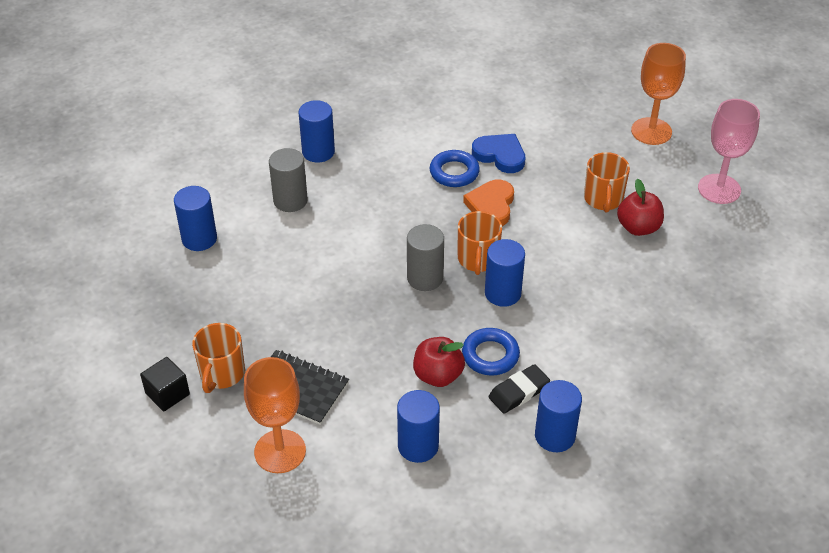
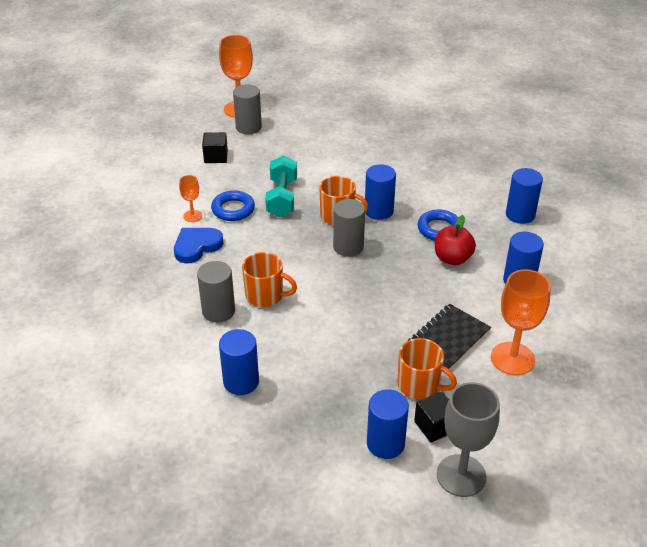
camera: 75 degrees left, 5 degrees down
blue cylinder [299,100,335,163] -> blue cylinder moved to [367,389,409,459]
orange heart [463,180,514,226] -> turquoise dumbbell [265,155,297,217]
blue heart [472,134,526,173] -> blue heart moved to [174,228,223,263]
black eraser [488,364,550,414] -> none
orange mug [584,152,630,213] -> orange mug moved to [242,252,297,307]
red apple [617,179,664,236] -> none
pink goblet [698,99,760,204] -> none
none -> orange goblet [179,175,202,222]
none -> black cube [202,132,228,163]
none -> grey cylinder [233,84,262,134]
none -> grey goblet [437,382,500,497]

